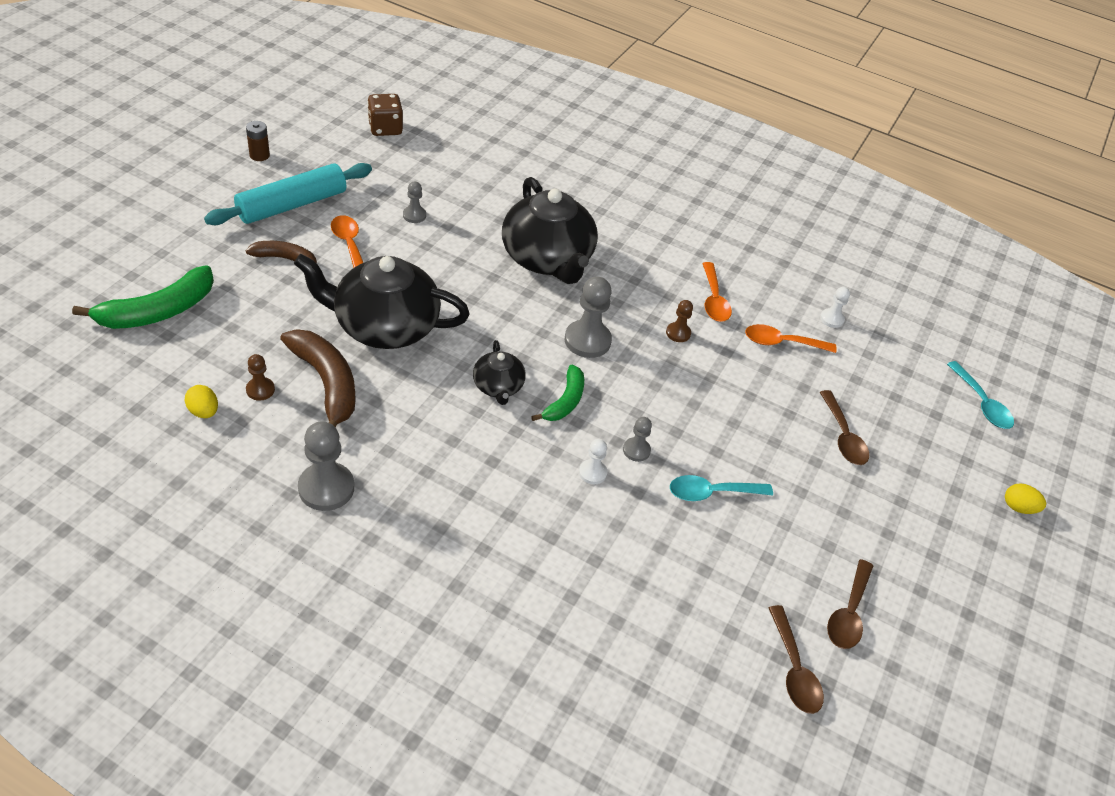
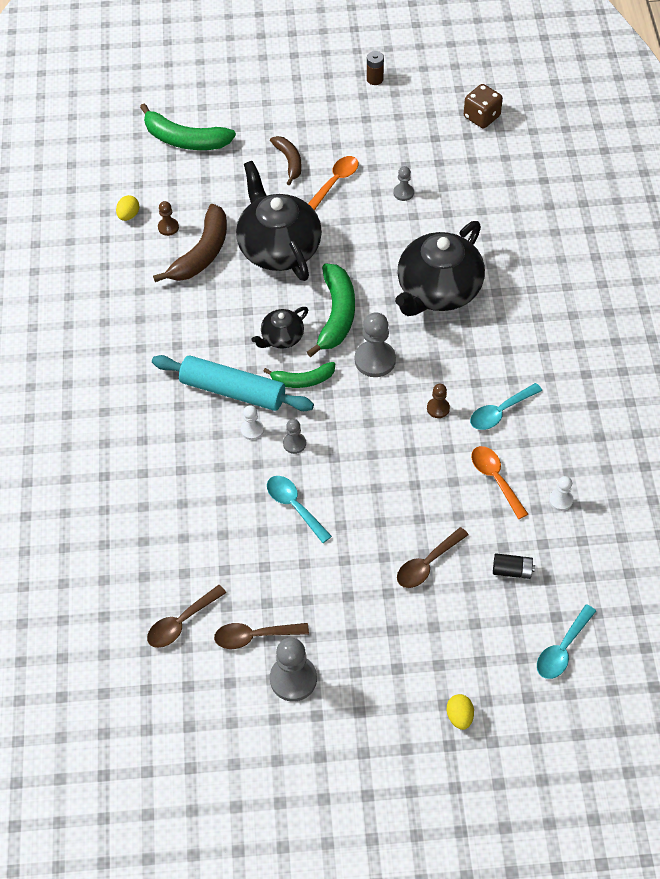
camera: 65 degrees right, 10 degrees up
turquoise rolling pin [204,163,372,225] -> turquoise rolling pin moved to [152,355,314,411]
grey pawn [298,421,354,511] -> grey pawn moved to [270,638,317,702]
orange spoon [702,262,732,322] -> turquoise spoon [470,383,542,430]
none -> green banana [307,263,355,357]
none -> black battery [493,553,535,579]

